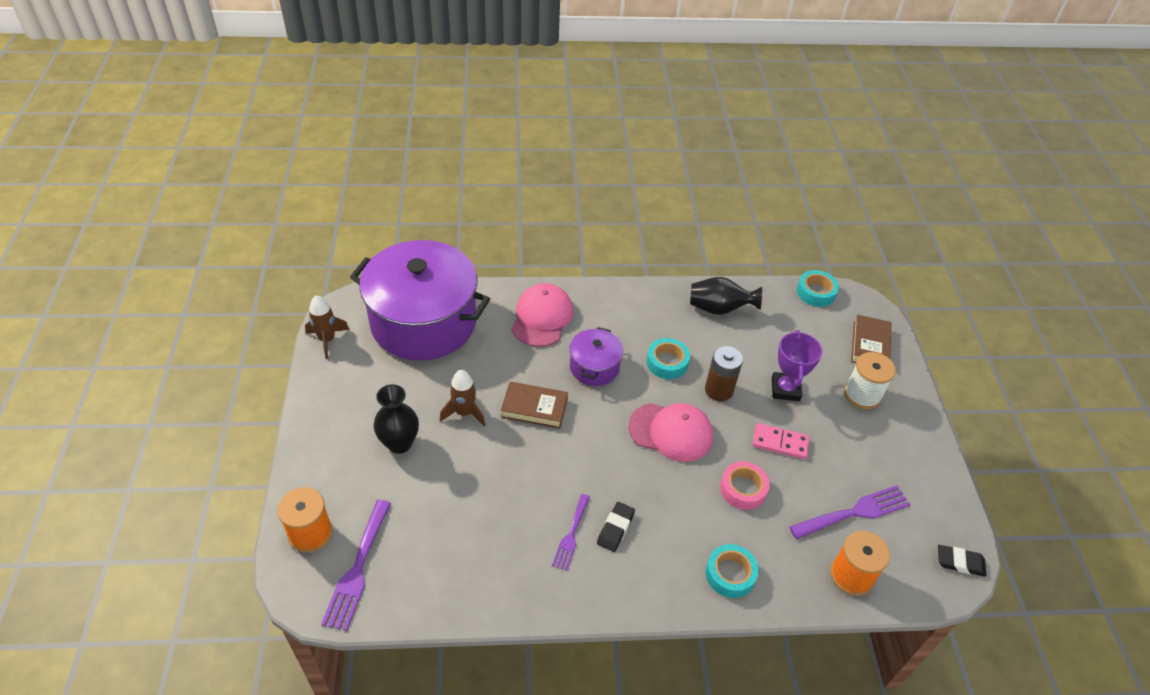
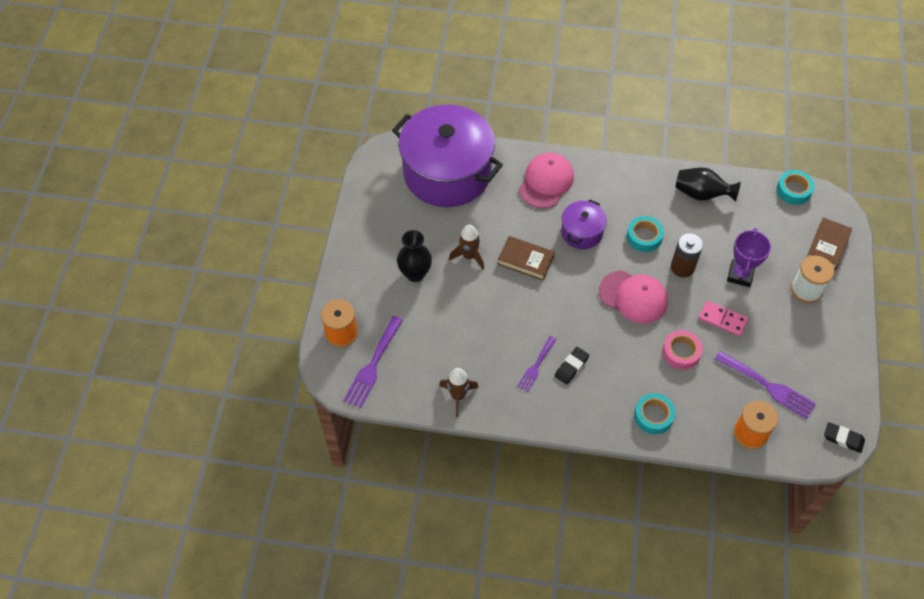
camera: 15 degrees right, 10 degrees up
brown rocket [305,295,350,359] -> brown rocket moved to [439,368,479,417]
purple fork [789,485,911,539] -> purple fork turned 45 degrees clockwise [715,351,816,419]

